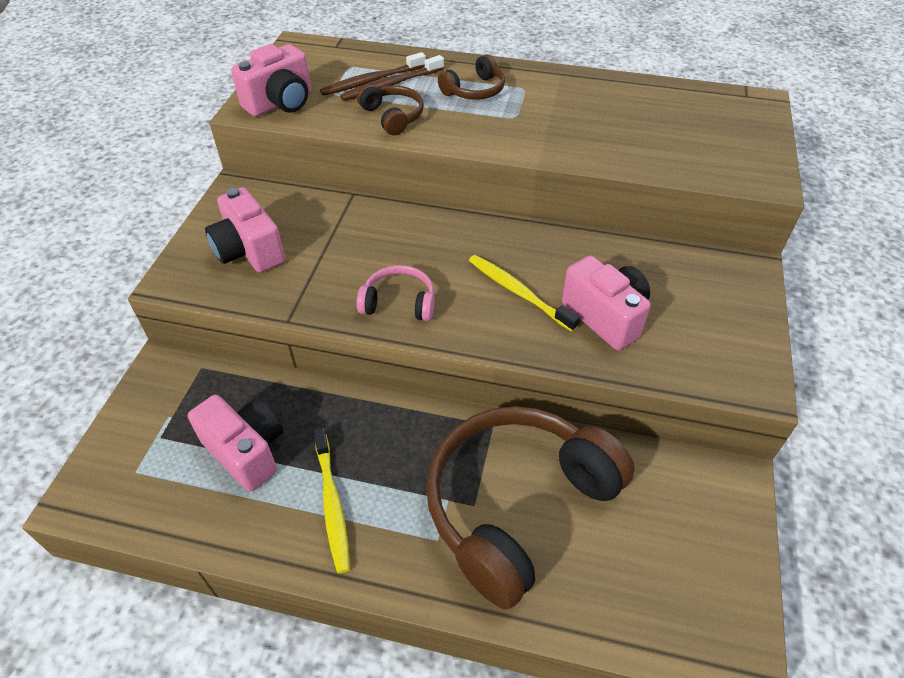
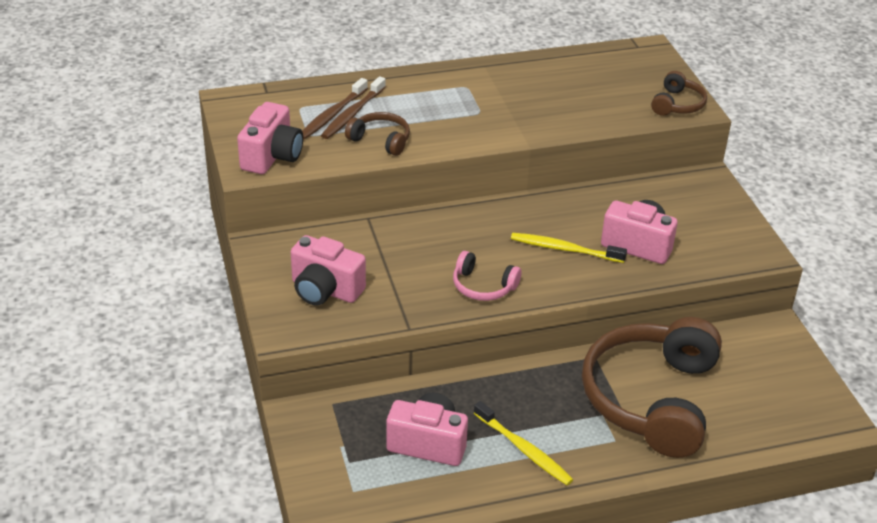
camera: 30 degrees left, 10 degrees down
pink headphones [357,265,434,321] -> pink headphones turned 135 degrees counterclockwise [453,251,521,301]
brown headphones [438,54,505,99] -> brown headphones moved to [651,71,707,116]

